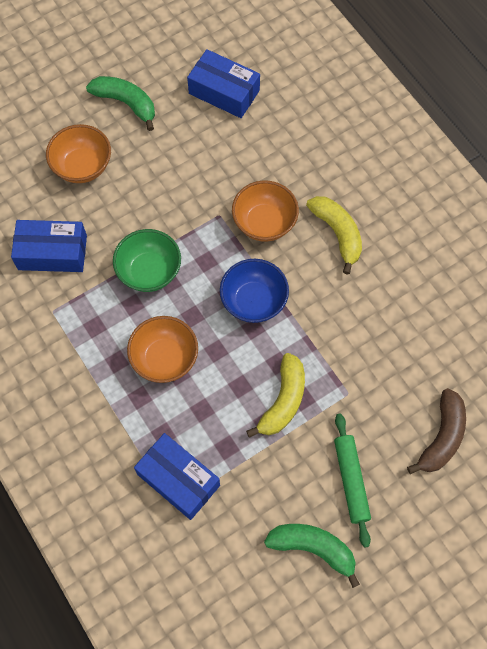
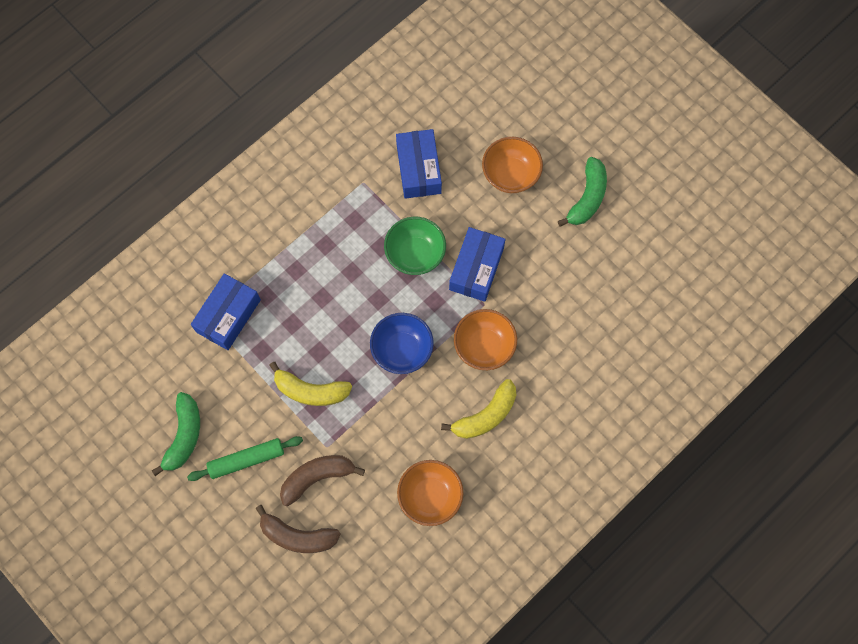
camera: 80 degrees right, 5 degrees up
orange bowl [127,316,198,383] -> orange bowl moved to [397,460,464,526]
blue box [187,49,260,118] -> blue box moved to [449,227,505,302]
none -> brown banana [280,455,365,506]

